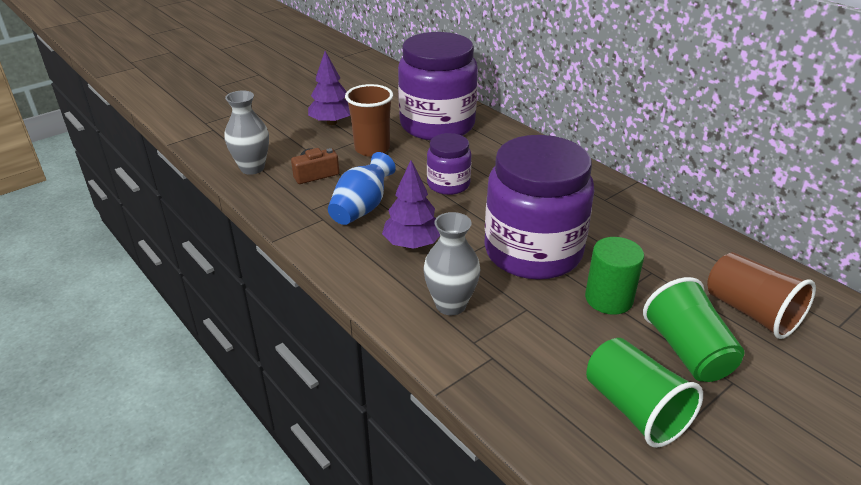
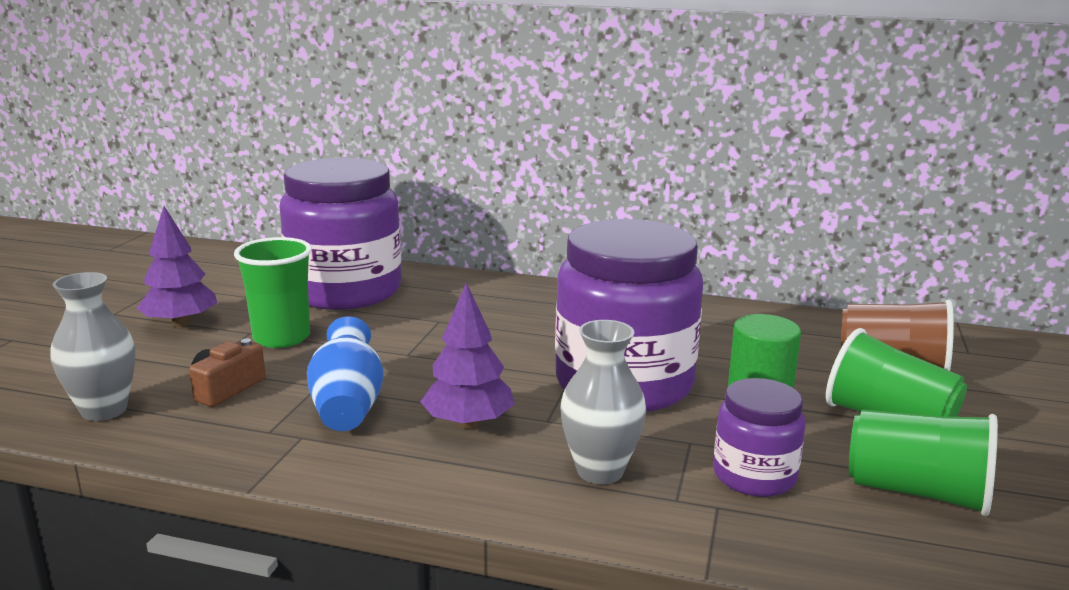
camera: 35 degrees left, 15 degrees down
brown cup [345,84,393,157] -> green cup [234,237,312,348]
purple jar [427,133,471,195] -> purple jar moved to [713,378,806,497]

